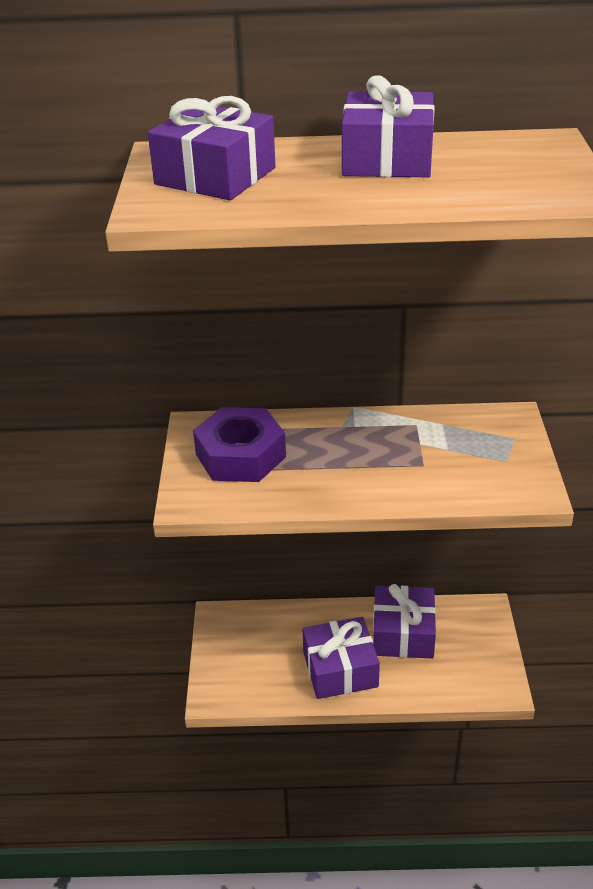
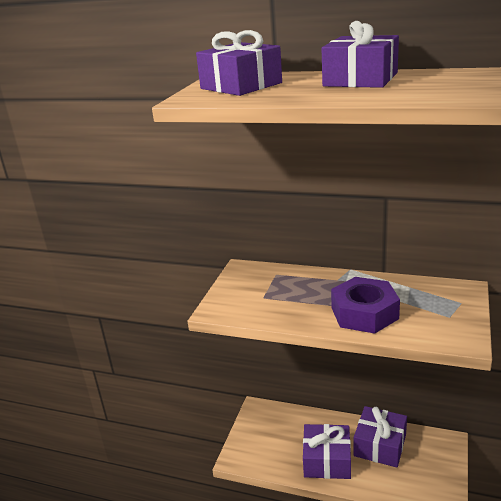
camera: 20 degrees right, 10 degrees down
purple nut [193,407,286,482] -> purple nut moved to [331,277,400,334]

